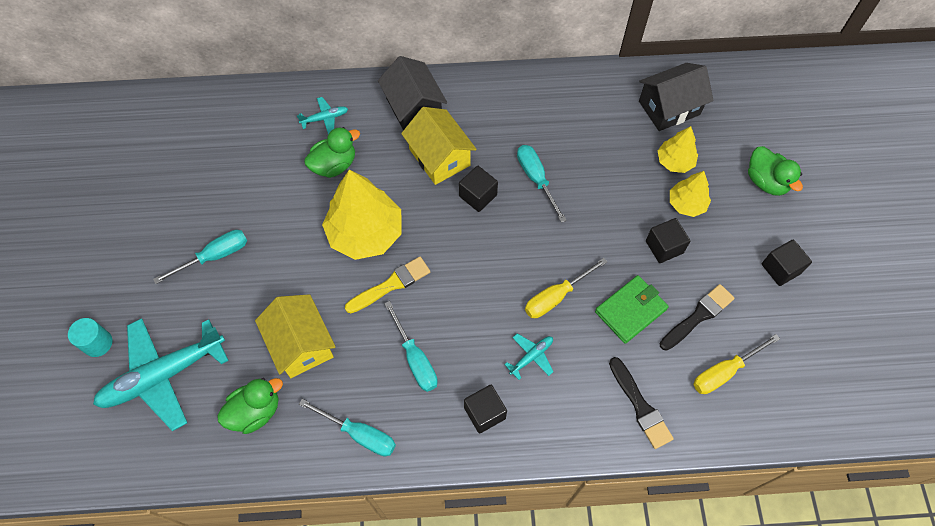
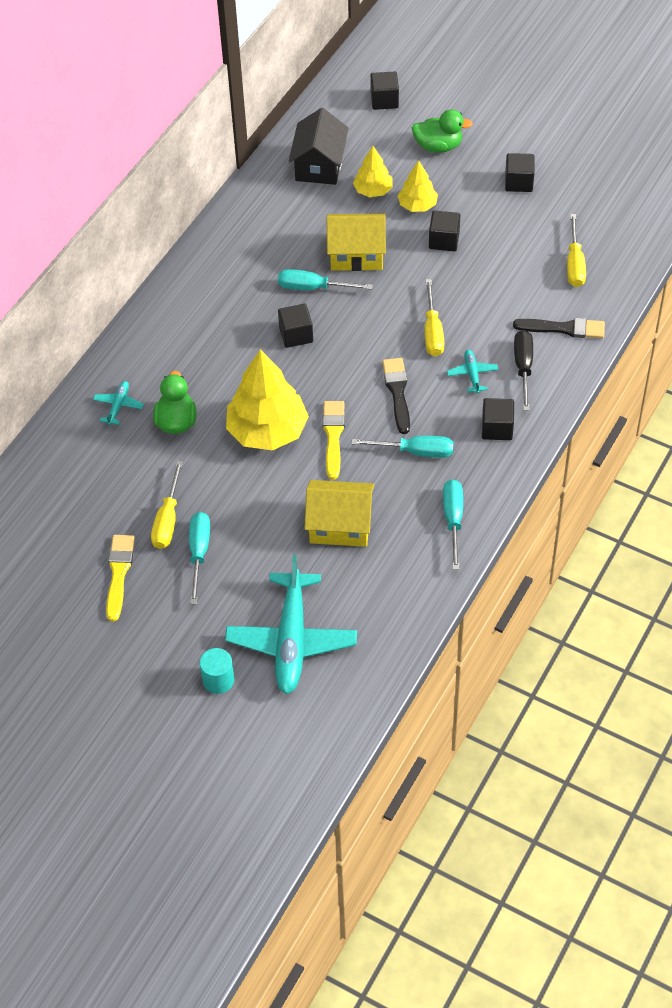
camera: 55 degrees left, 10 degrees down
green duck [217,378,283,434] -> none
turquoise screwdriver [299,399,396,456] -> turquoise screwdriver turned 60 degrees counterclockwise [443,479,463,570]
black house [378,56,447,130] -> none
yellow house [401,107,477,185] -> yellow house moved to [327,213,386,271]
green wallet [595,275,669,344] -> none
black brush [660,284,735,351] -> black brush moved to [382,358,410,434]
none -> yellow brush [106,535,135,622]
none -> yellow screwdriver [151,461,183,549]
none -> black cube [370,71,399,110]
none -> black screwdriver [514,330,533,411]

